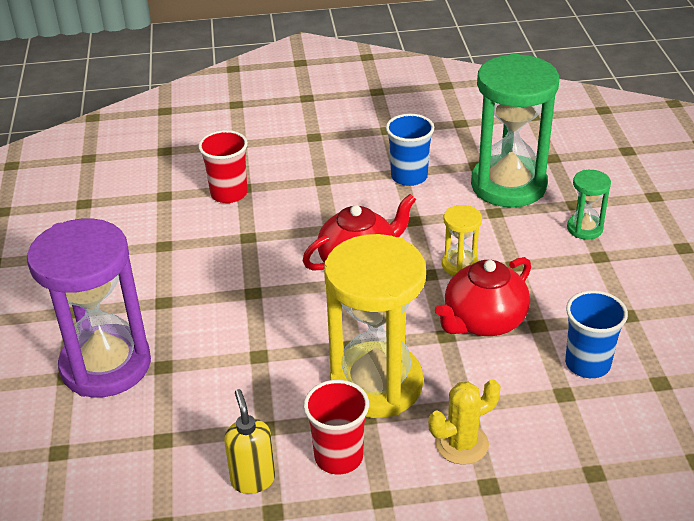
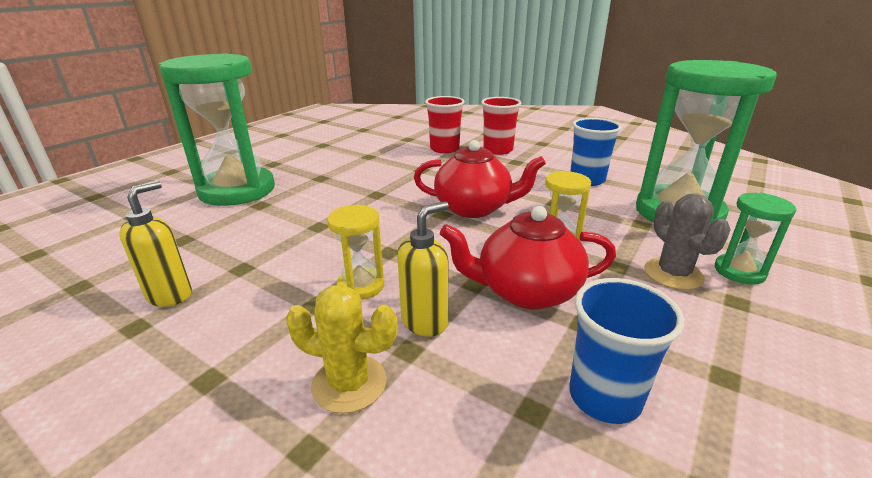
camera: 40 degrees right, 10 degrees down
purple hourglass [27,218,151,397] -> green hourglass [158,53,275,206]
red cup [304,380,369,475] -> red cup moved to [481,97,521,155]
yellow hourglass [324,234,426,418] -> yellow hourglass [327,205,384,300], size x0.45
none -> yellow soap dispenser [397,201,449,337]
none -> grey cactus [644,193,731,290]

